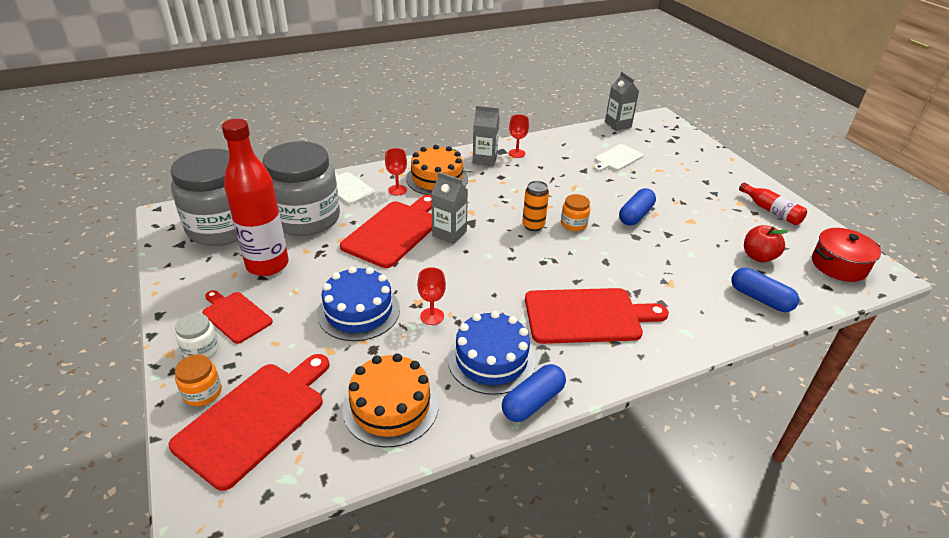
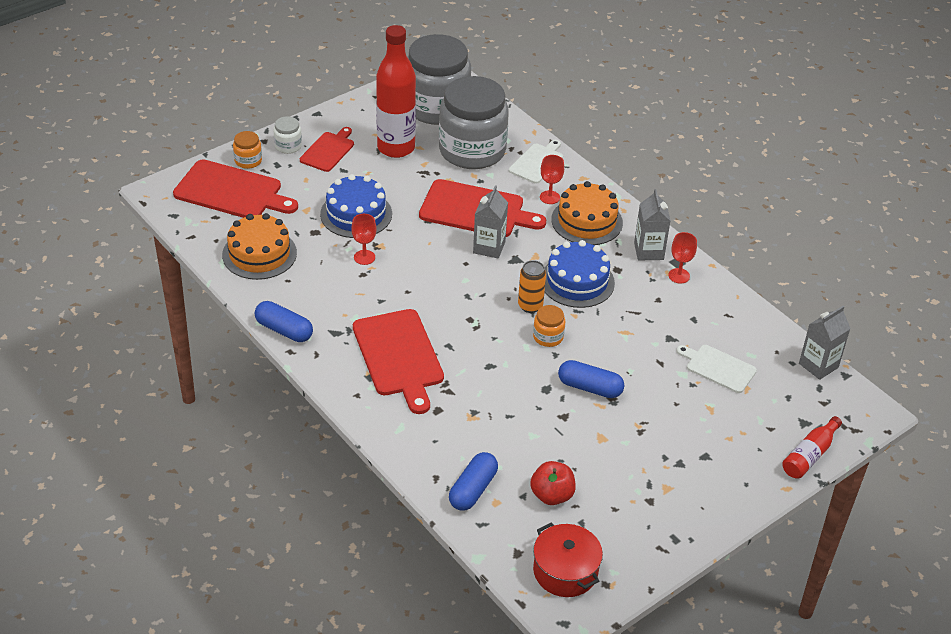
camera: 75 degrees right, 5 degrees up
blue cake [448,311,536,395] -> blue cake moved to [545,240,615,308]
red bottle [739,182,807,225] -> red bottle moved to [782,416,842,479]

